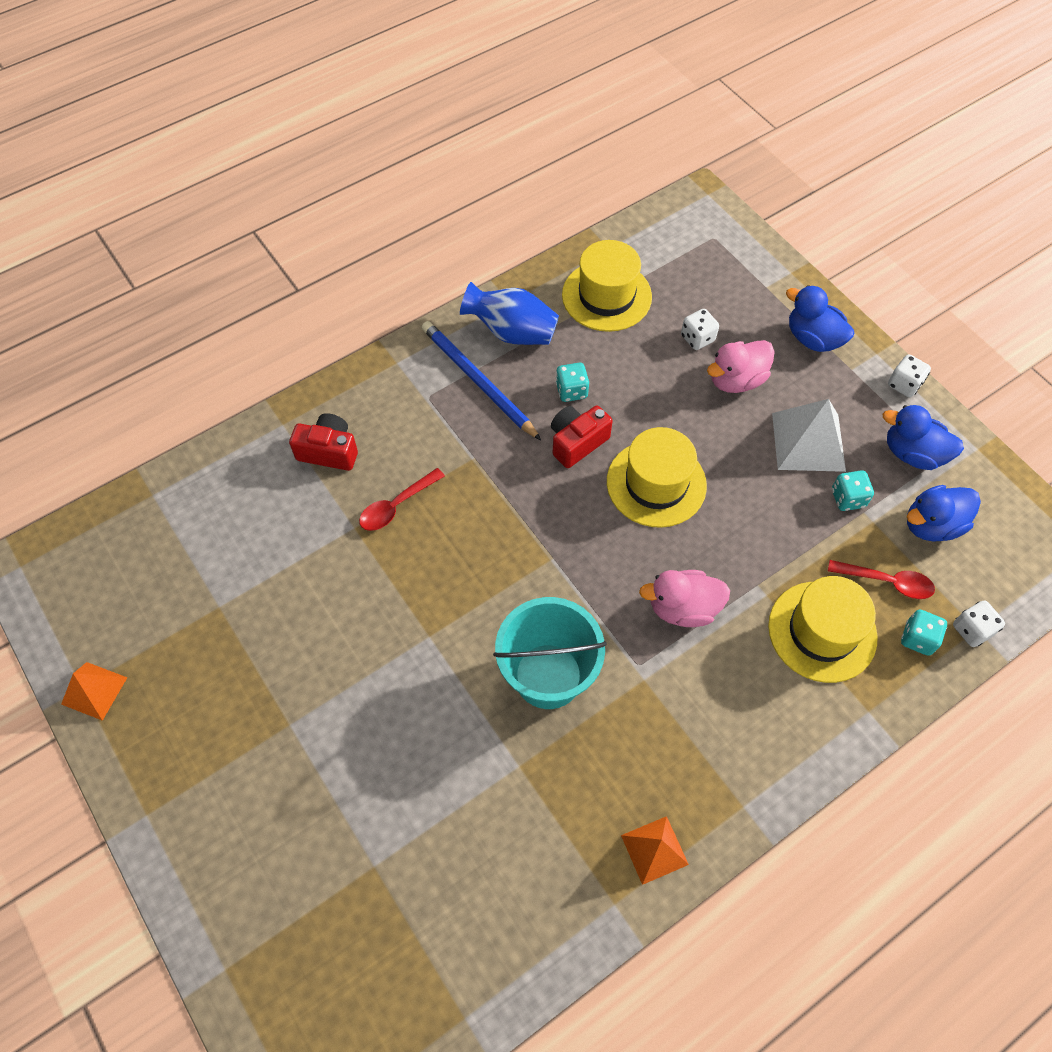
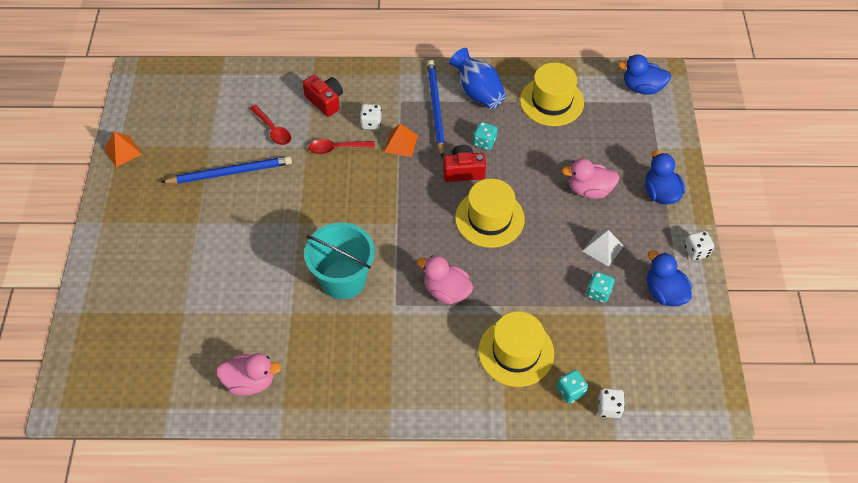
camera: 35 degrees right, 5 degrees down
orange pyramid [621,816,689,885] -> orange pyramid moved to [384,124,418,157]
white dice [681,309,719,350] -> white dice moved to [360,104,382,130]
white pyramid [772,399,846,472] -> white pyramid [583,230,624,267], size x0.62
red spoon [828,560,935,599] -> red spoon moved to [249,104,291,145]
blue duck [907,485,981,542] -> blue duck moved to [618,54,672,95]
none -> blue pencil [161,156,292,184]
none -> pink duck [216,353,281,396]

